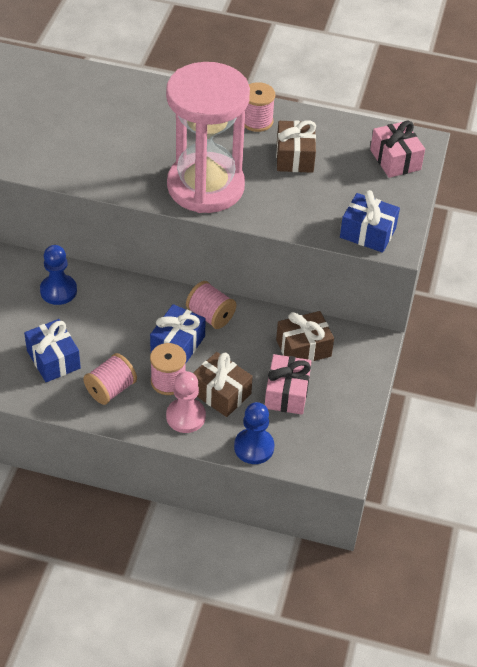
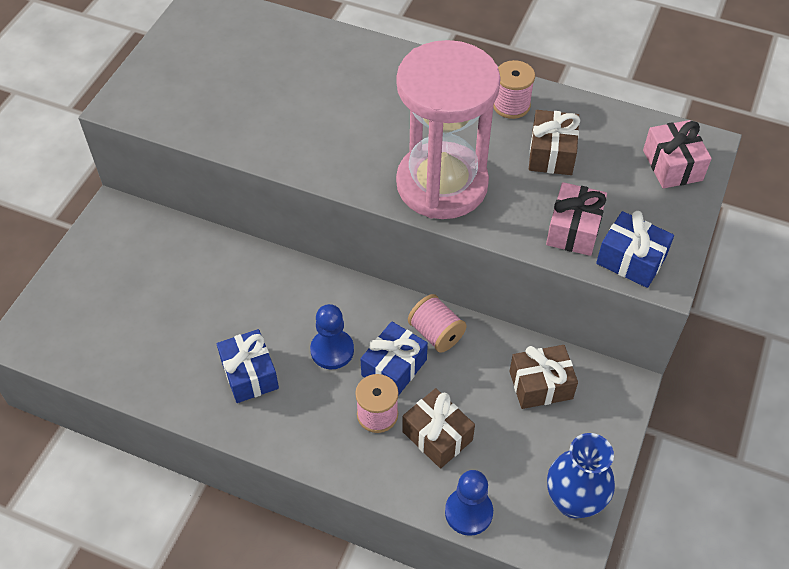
camera: 10 degrees right, 5 degrees up
blue pawn [40,245,77,305] -> blue pawn moved to [310,304,354,369]
pink spool [83,353,137,405] -> none
pink pawn [166,371,206,433] -> none
pink gift [265,354,312,415] -> pink gift moved to [546,182,607,256]
none -> blue vase [547,433,615,519]

